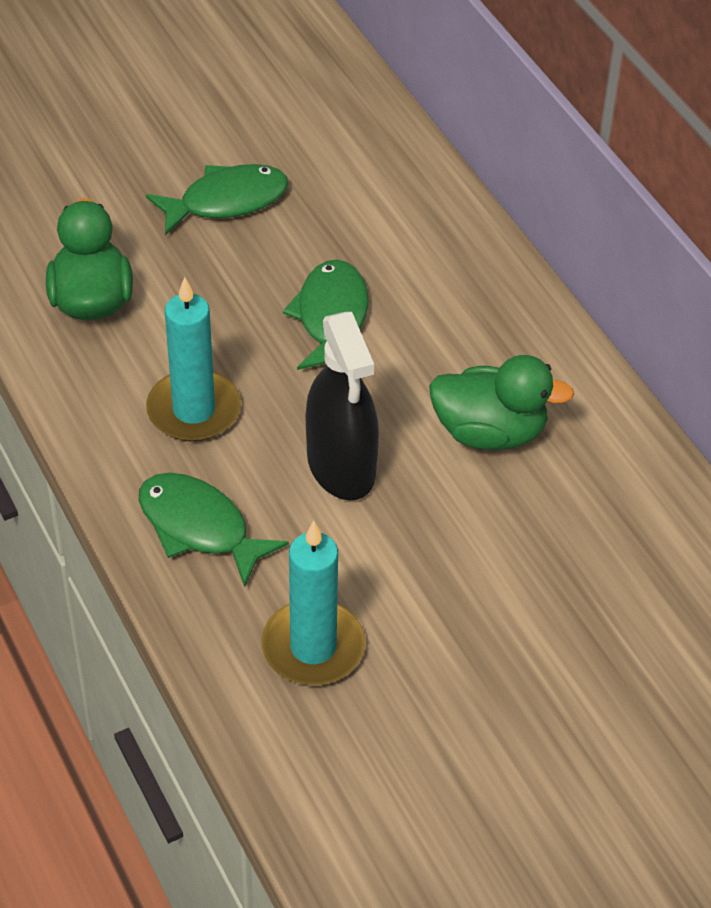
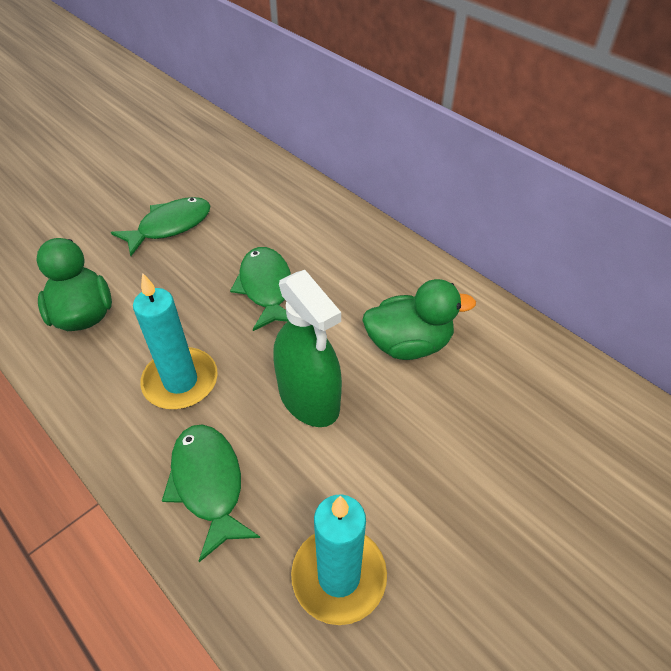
camera: 15 degrees left, 0 degrees up
green fish [139,473,289,587] -> green fish turned 45 degrees clockwise [162,425,260,562]
black spray bottle [306,312,379,500] -> green spray bottle [273,270,342,427]

